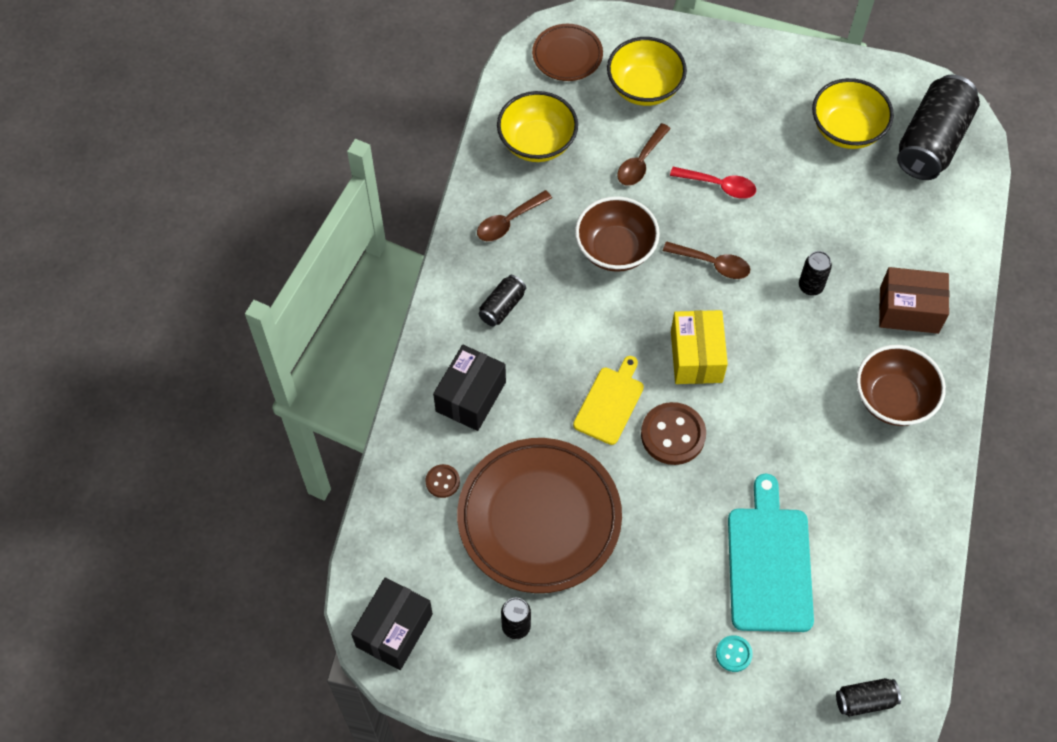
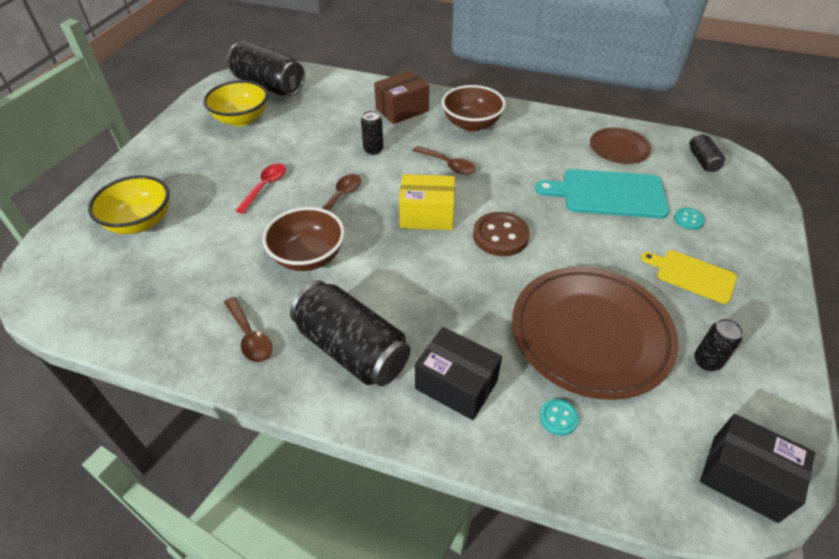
camera: 85 degrees left, 15 degrees down
brown button [426,464,460,498] -> turquoise button [540,399,579,436]
black can [479,275,526,326] -> black can [290,280,410,386], size x2.11
yellow bowl [497,91,578,162] -> none
brown plate [532,24,603,81] -> brown plate moved to [590,127,651,164]
yellow cutting board [573,356,644,445] -> yellow cutting board moved to [641,250,737,304]
brown spoon [617,123,671,186] -> brown spoon moved to [413,146,475,175]
brown box [879,267,949,334] -> brown box turned 45 degrees clockwise [374,70,429,124]

